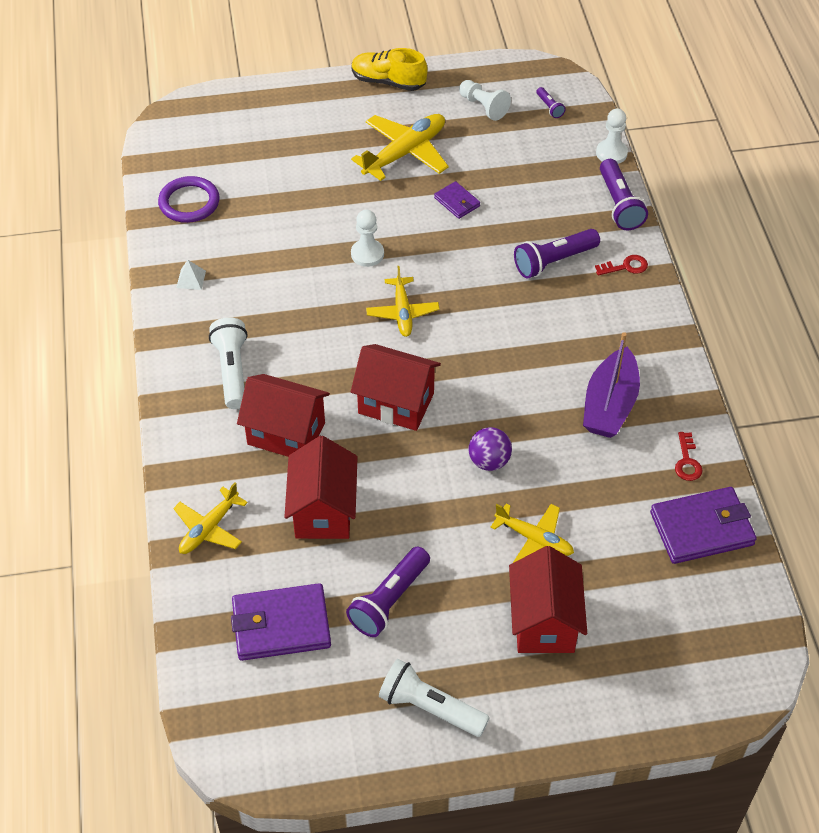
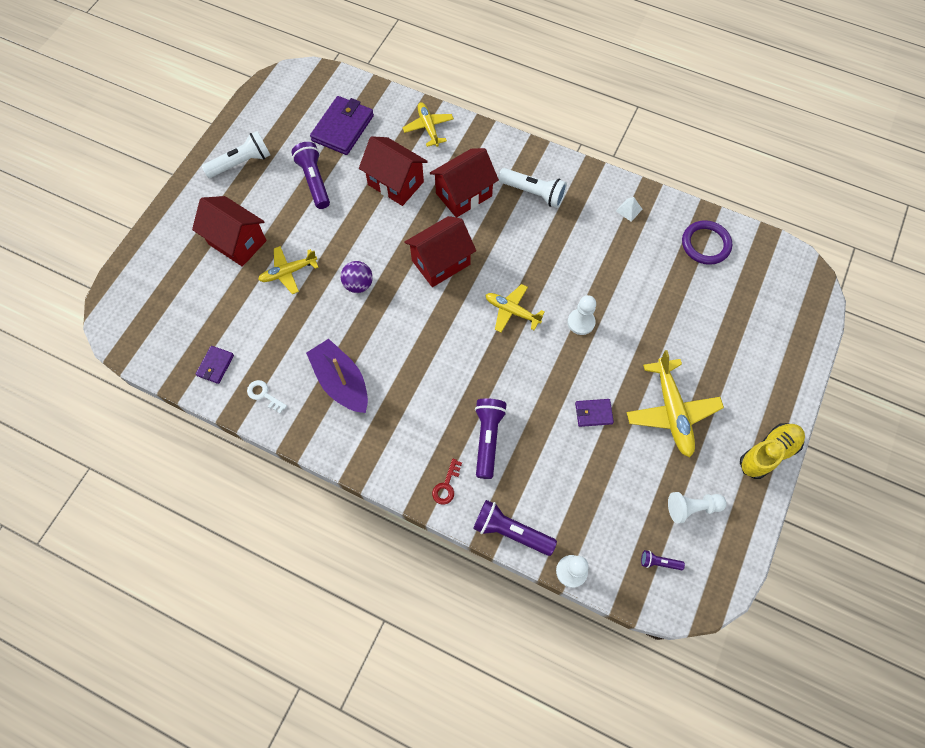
camera: 125 degrees right, 15 degrees up
purple wallet [650,487,757,564] -> purple wallet [196,346,234,384], size x0.52
red key [675,432,703,481] -> white key [247,380,287,413]

